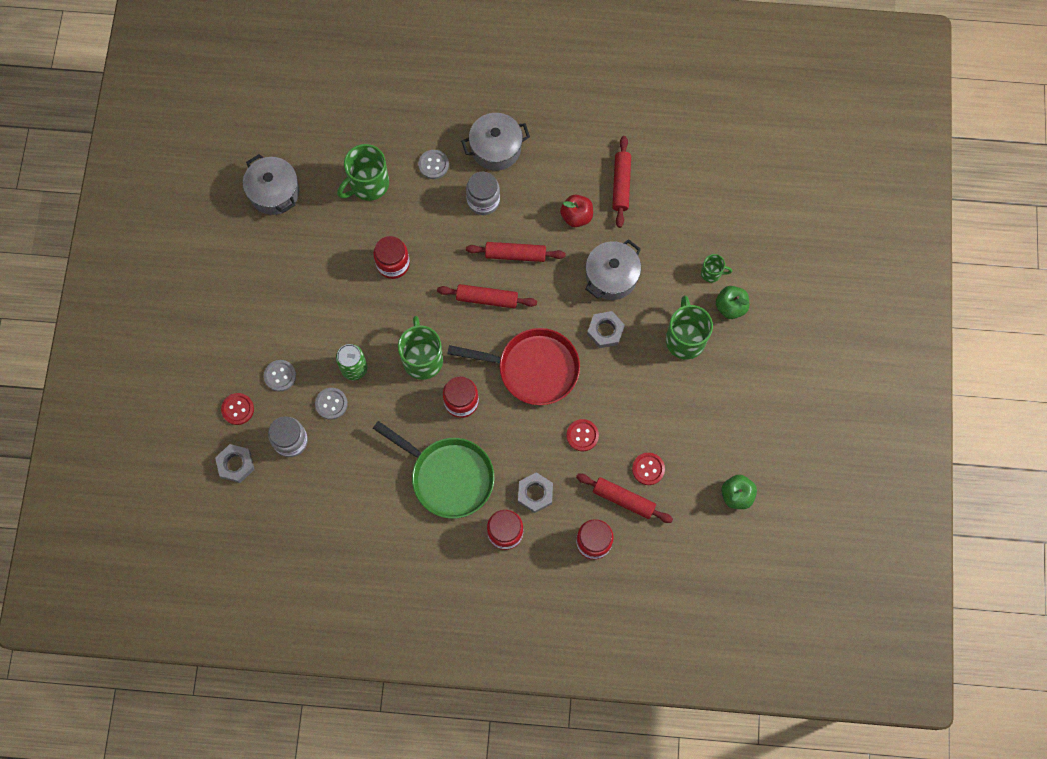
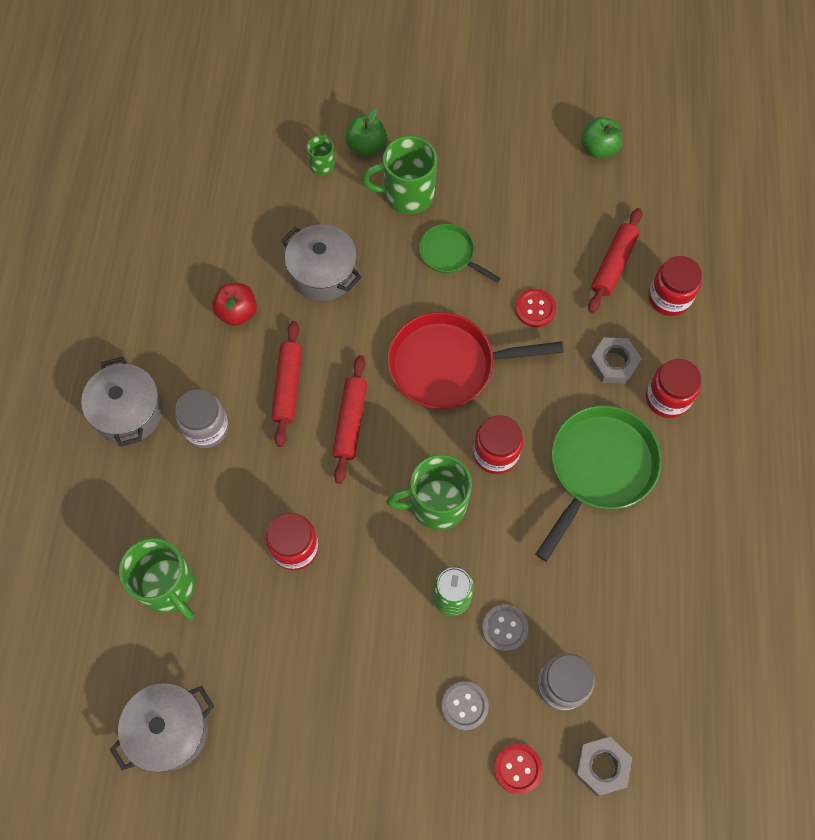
camera: 90 degrees left, 5 degrees down
grey button [418,150,449,179] -> none
red pan [447,328,580,405] -> red pan turned 105 degrees counterclockwise [388,312,564,409]
grey nut [587,311,625,348] -> none
red rolling pin [612,136,631,228] -> none
red button [632,453,665,485] -> none
none -> green pan [419,224,501,283]

